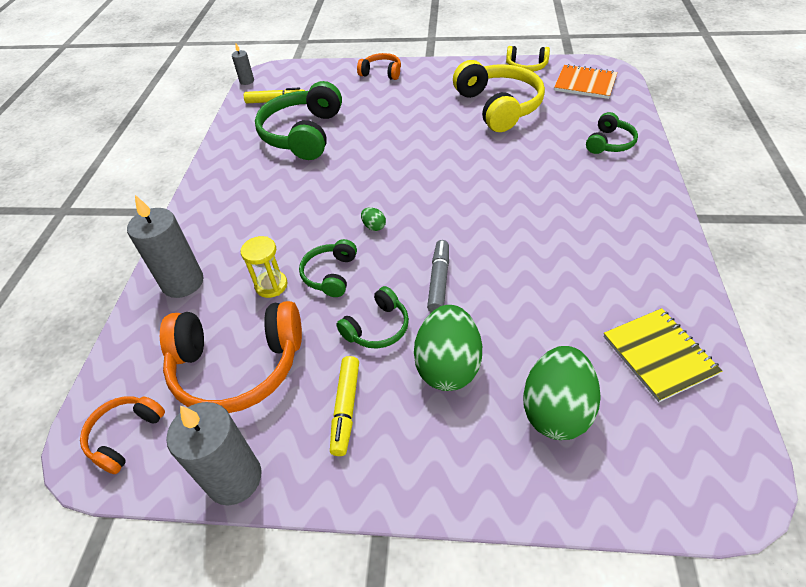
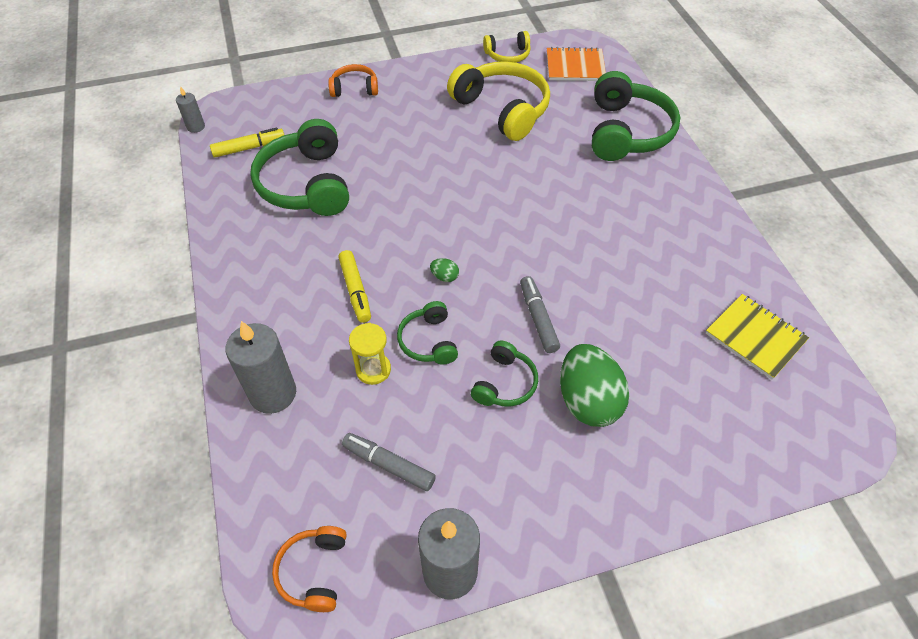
camera: 25 degrees left, 5 degrees up
orange headphones [160,301,302,413] -> grey marker [342,433,436,491]
yellow marker [330,356,359,456] -> yellow marker moved to [338,250,371,323]
green egg [523,346,601,440] -> none
green headphones [586,112,638,154] -> green headphones [592,71,680,161], size x1.92

